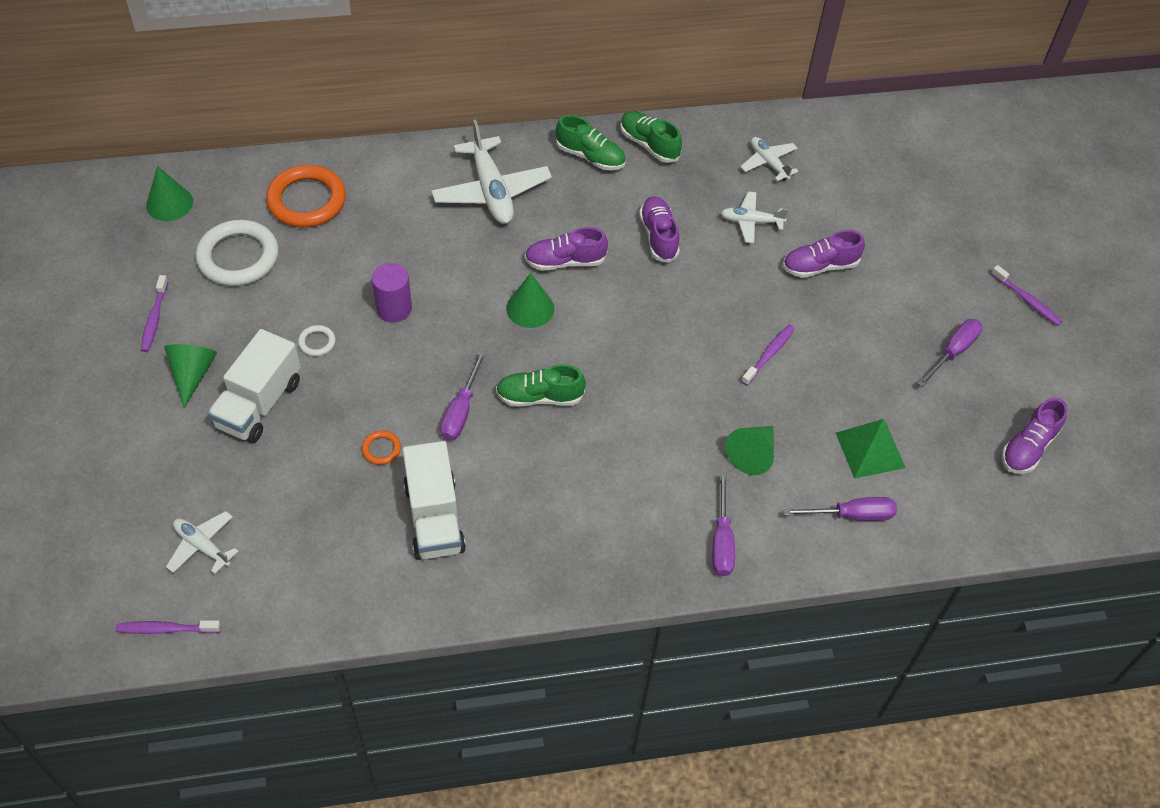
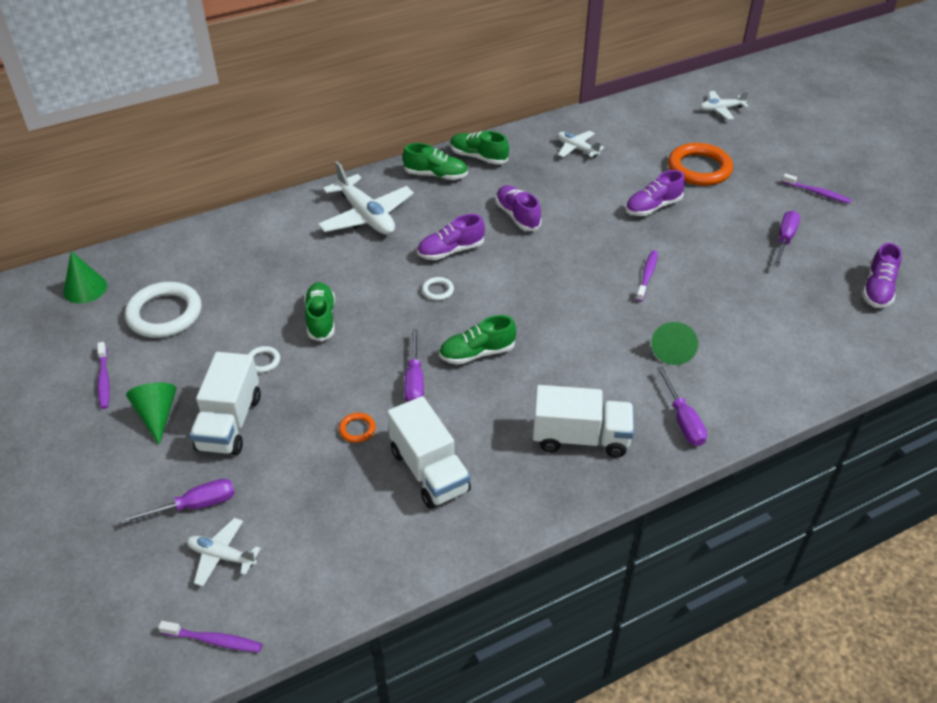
camera: 15 degrees left, 10 degrees down
purple toothbrush [116,620,221,634] -> purple toothbrush turned 150 degrees counterclockwise [158,621,262,652]
orange ring [266,165,346,228] -> orange ring moved to [668,143,733,186]
purple cylinder [372,263,412,322] -> green shoe [304,282,335,342]
green cone [506,273,554,328] -> white ring [422,277,454,301]
white plane [721,192,789,243] -> white plane moved to [700,91,749,120]
purple screwdriver [784,497,897,521] -> purple screwdriver moved to [120,479,235,524]
green pyramid [836,419,906,478] -> none
none -> white truck [533,385,634,458]

